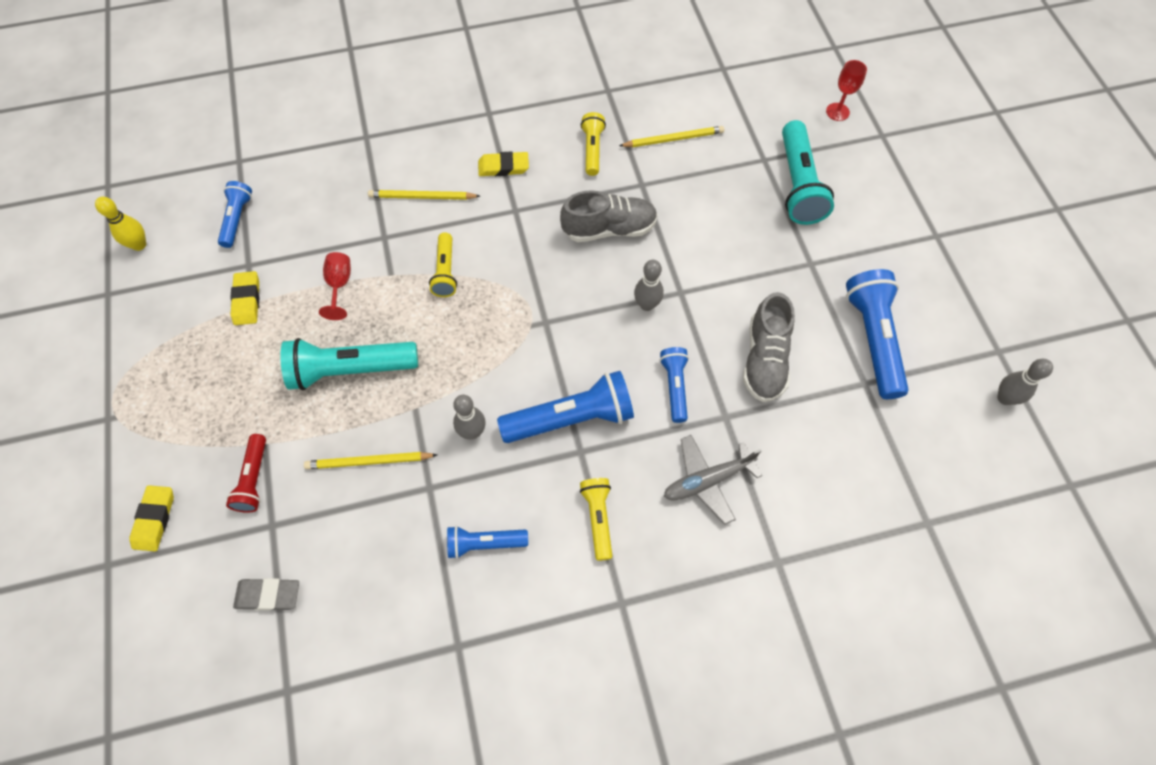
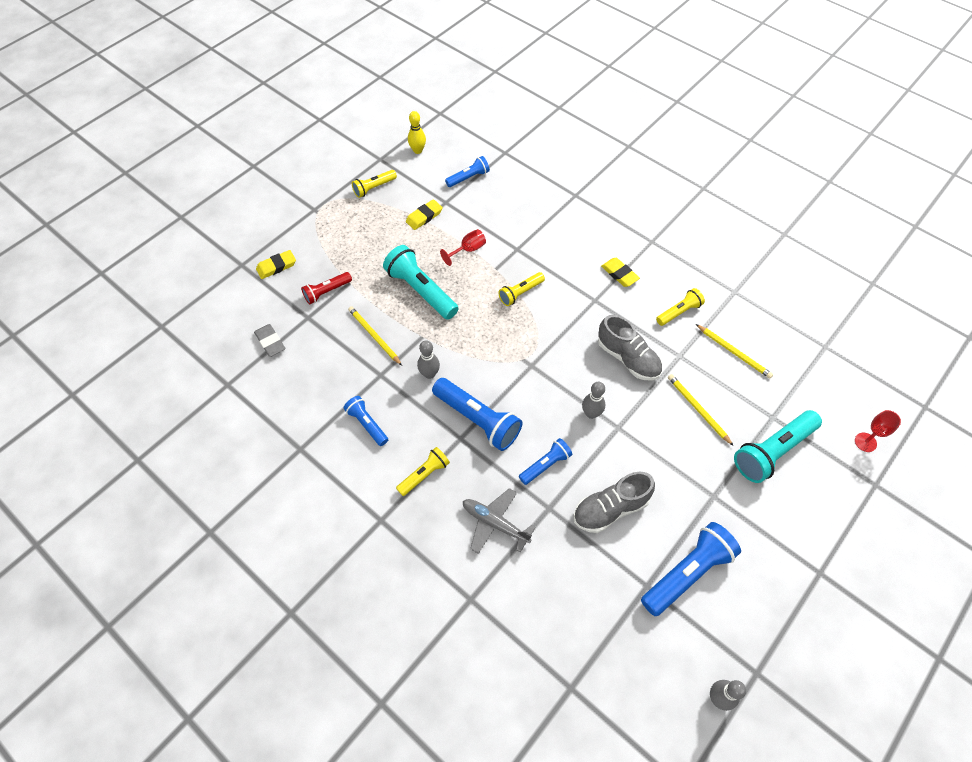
camera: 55 degrees right, 5 degrees down
yellow pencil [368,190,480,200] -> yellow pencil moved to [668,374,733,446]
none -> yellow flashlight [352,170,397,198]

